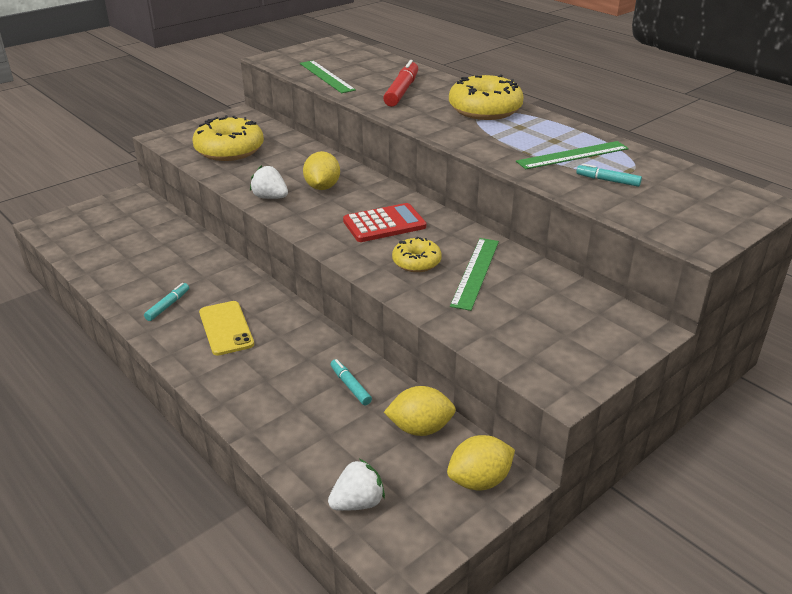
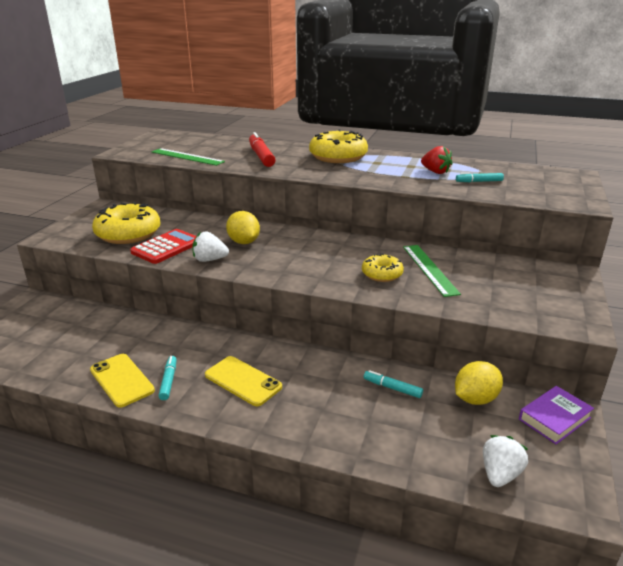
camera: 30 degrees left, 5 degrees down
red calculator [343,203,426,242] -> red calculator moved to [130,229,196,264]
yellow lemon [447,435,515,490] -> purple book [519,386,594,444]
green ruler [516,141,629,169] -> red strawberry [421,146,453,174]
none -> yellow phone [90,354,155,408]

